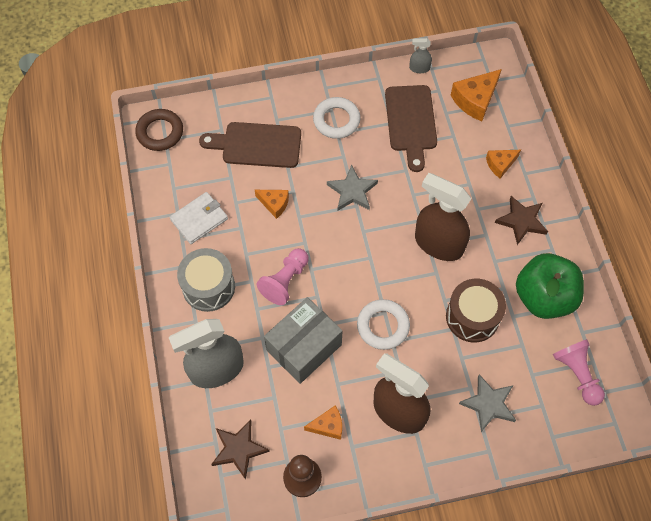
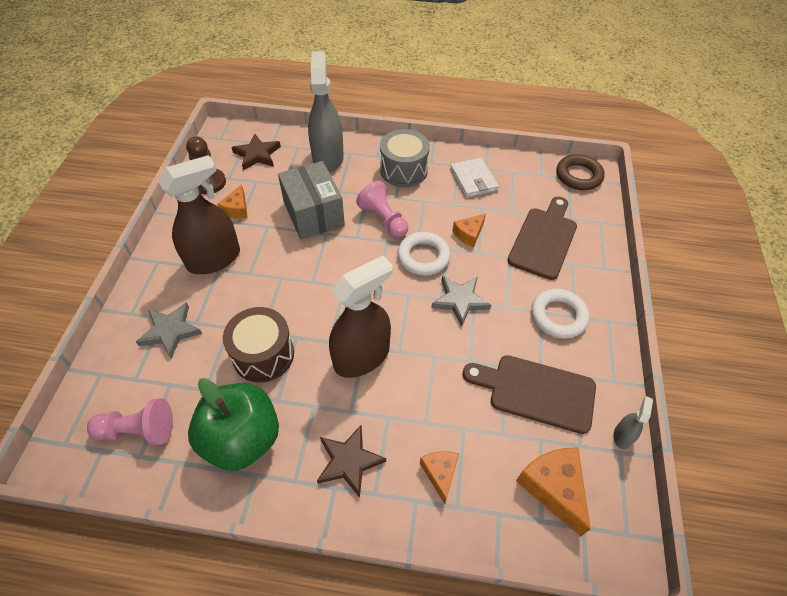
camera: 110 degrees right, 10 degrees down
white ring [357,299,410,350] -> white ring moved to [397,232,451,276]

